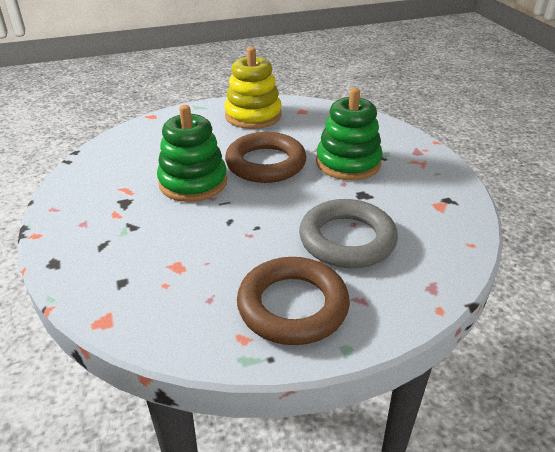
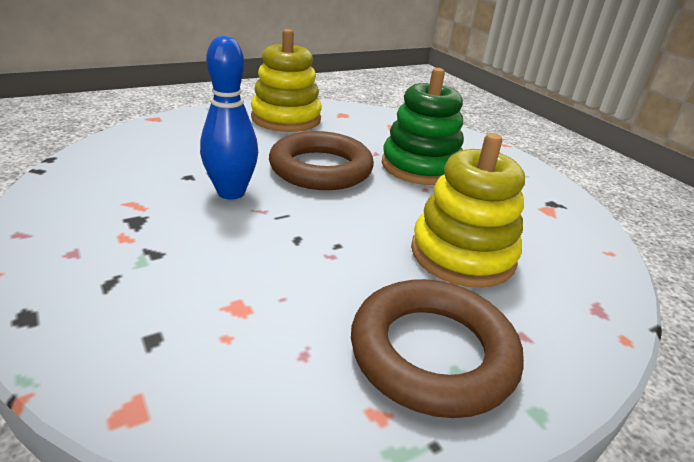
camera: 15 degrees left, 5 degrees down
green stacking toy [157,105,227,202] -> blue bowling pin [200,36,258,200]
grey ring [299,199,398,268] -> yellow stacking toy [411,133,525,288]

